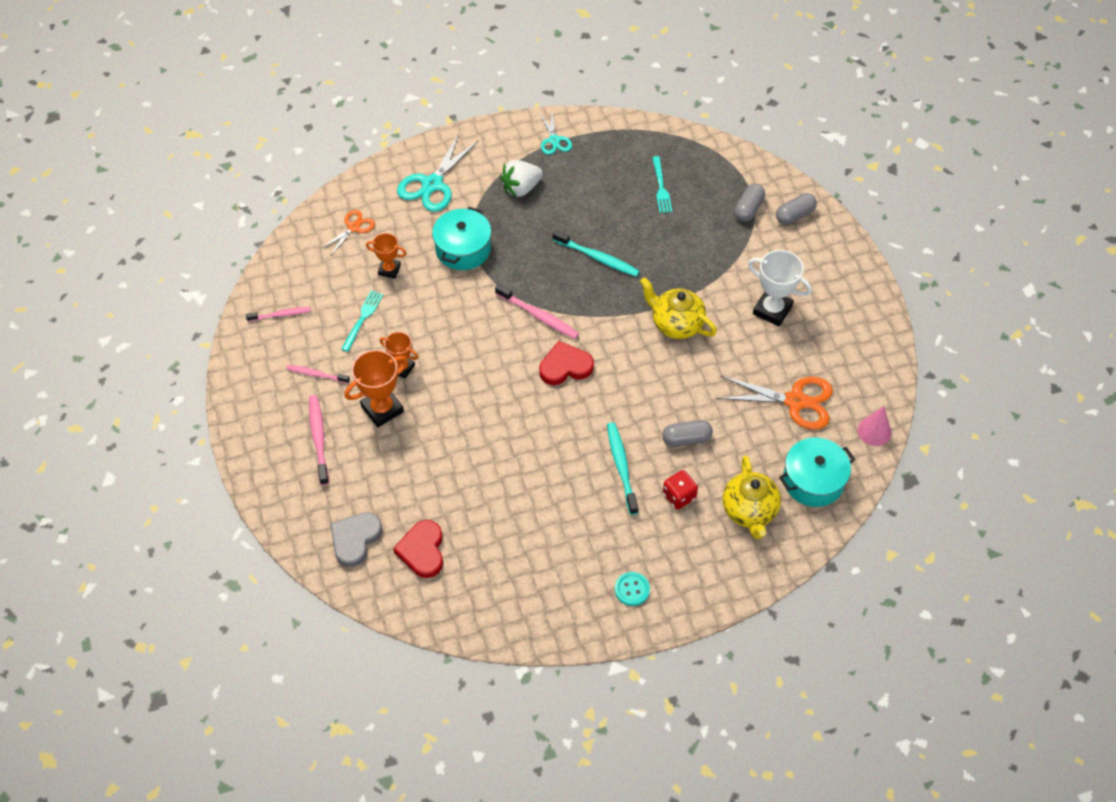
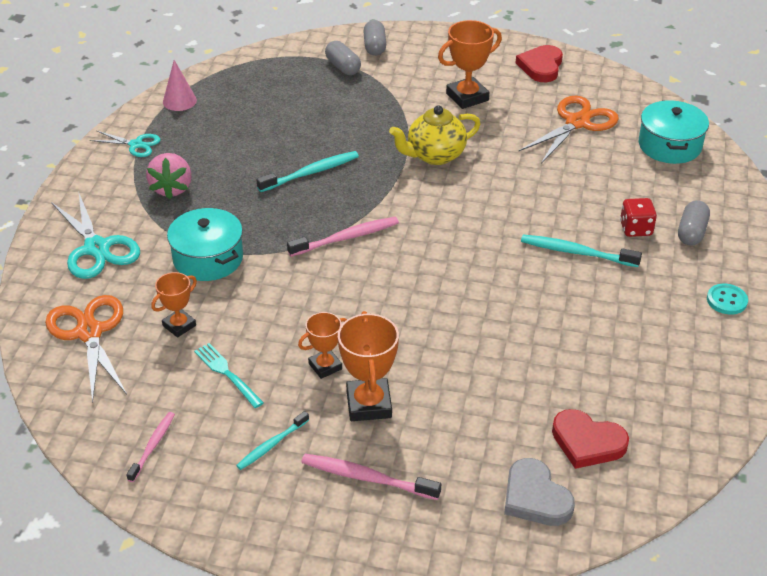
camera: 60 degrees left, 15 degrees down
pink toothbrush [287,365,350,383] -> turquoise toothbrush [236,411,309,470]
orange scissors [320,210,375,255] -> orange scissors [45,295,127,403], size x1.74
white strawberry [500,160,543,197] -> pink strawberry [146,153,192,199]
red heart [539,341,594,385] -> red heart moved to [516,45,563,82]
turquoise fork [652,156,672,213] -> none
grey capsule [662,420,713,447] -> grey capsule moved to [678,200,710,246]
yellow teapot [722,456,781,539] -> none
white trophy [748,250,812,326] -> orange trophy [438,20,502,109]
pink cone [857,406,892,446] -> pink cone moved to [163,60,197,111]

